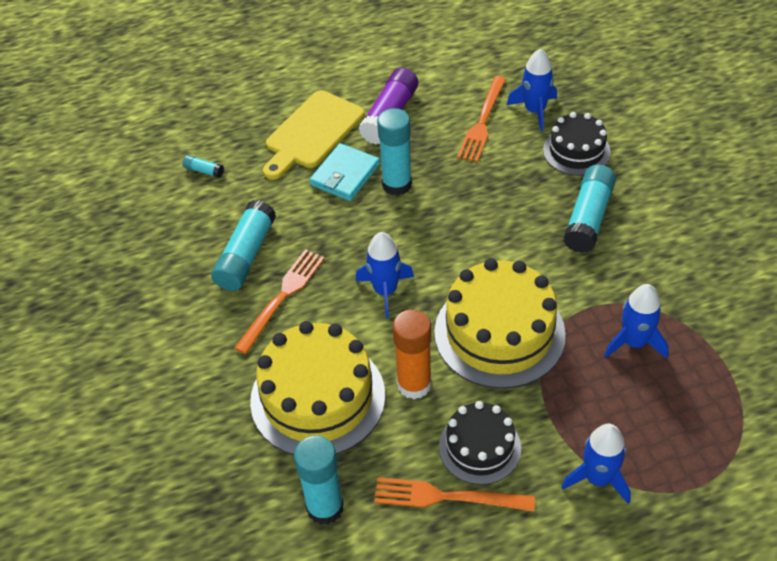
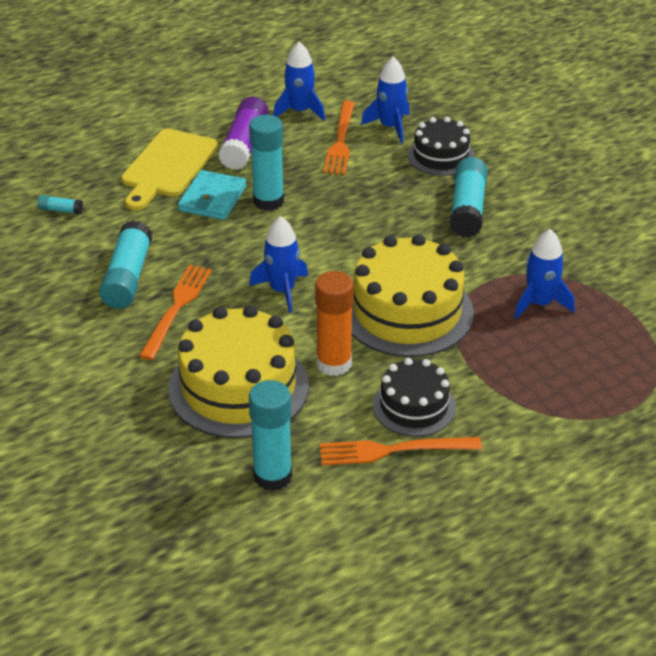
camera: 15 degrees left, 10 degrees down
blue rocket [562,424,631,504] -> blue rocket moved to [273,42,325,121]

